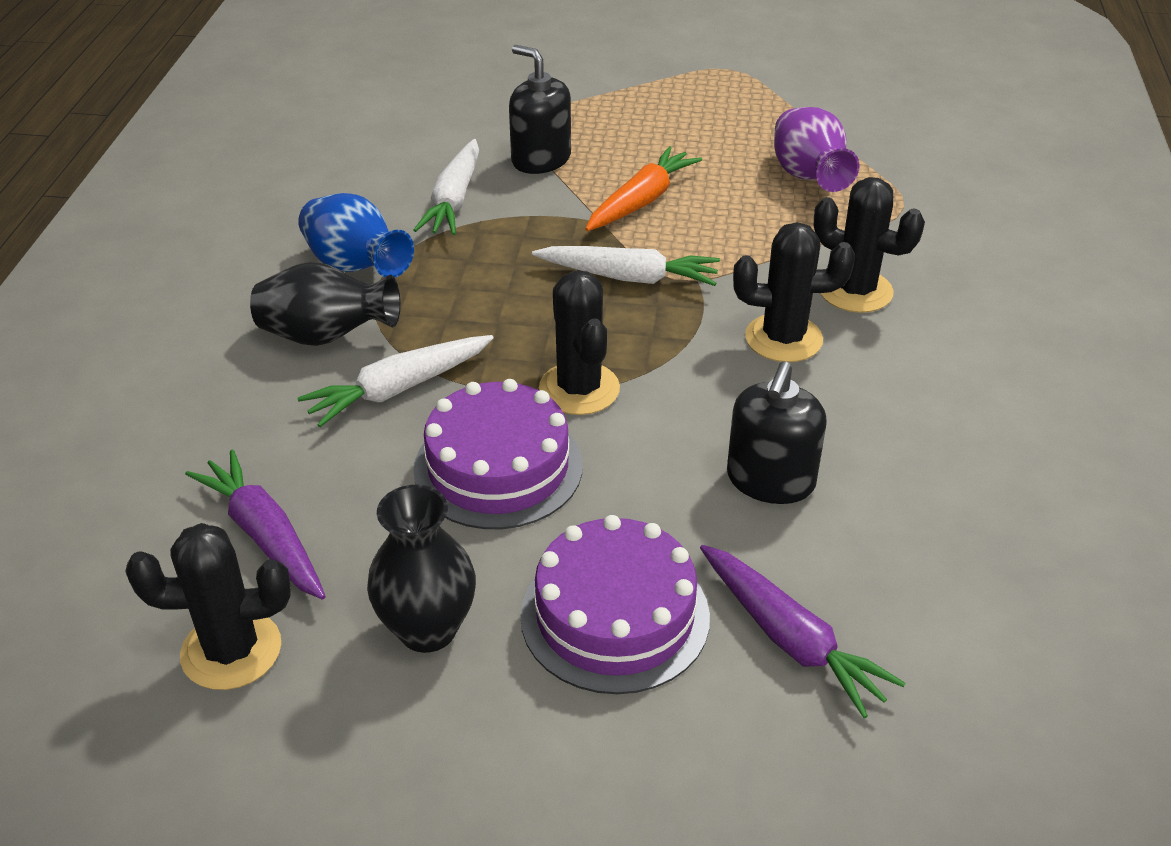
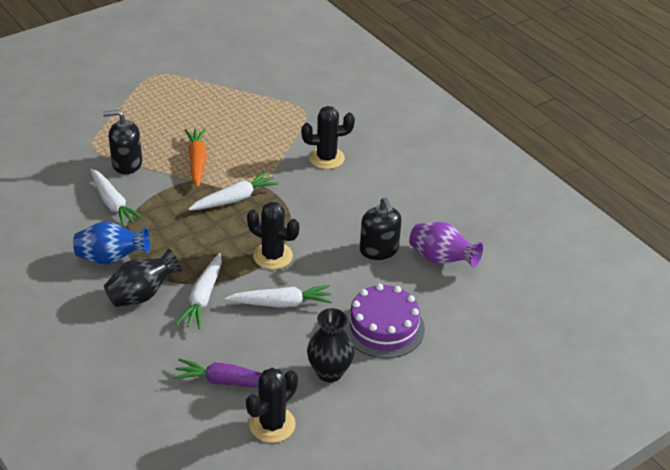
camera: 45 degrees left, 0 degrees up
purple cake [413,379,583,529] -> white carrot [225,285,332,307]
purple carrot [700,545,906,718] -> none
black cactus [733,222,855,362] -> none
purple vase [774,107,860,192] -> purple vase moved to [409,222,483,267]

